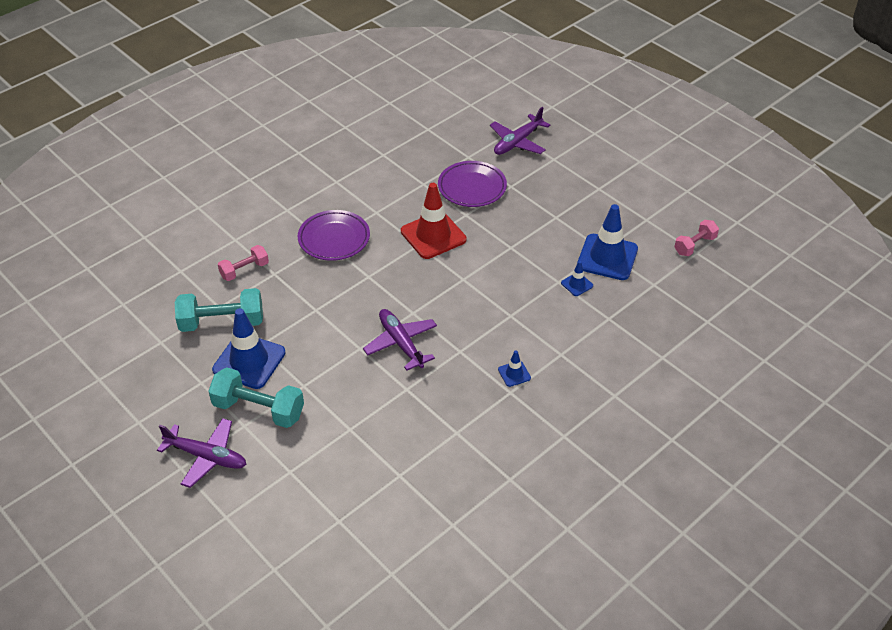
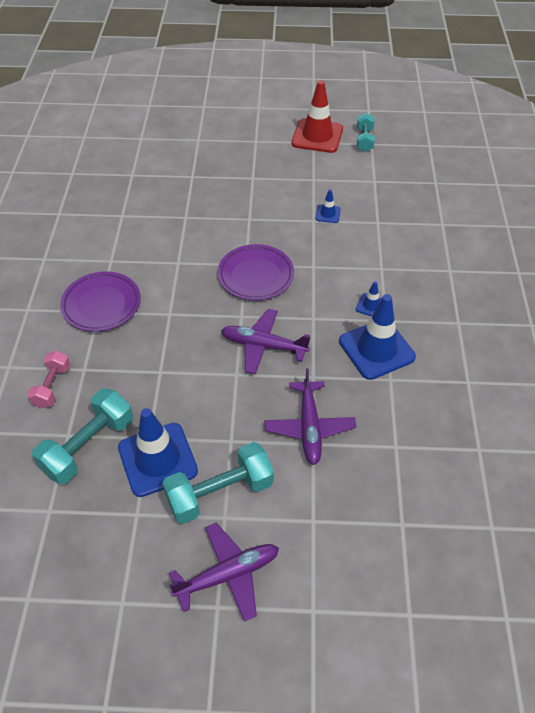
camera: 45 degrees left, 5 degrees up
red traffic cone [401,183,466,259] -> red traffic cone moved to [292,80,343,153]
purple plate [438,161,507,207] -> purple plate moved to [218,244,294,301]
purple plane [490,107,550,155] -> purple plane moved to [265,368,356,465]
blue traffic cone [577,204,638,280] -> blue traffic cone moved to [339,294,416,380]
pink dumbbell [674,220,719,256] -> turquoise dumbbell [357,113,375,152]

